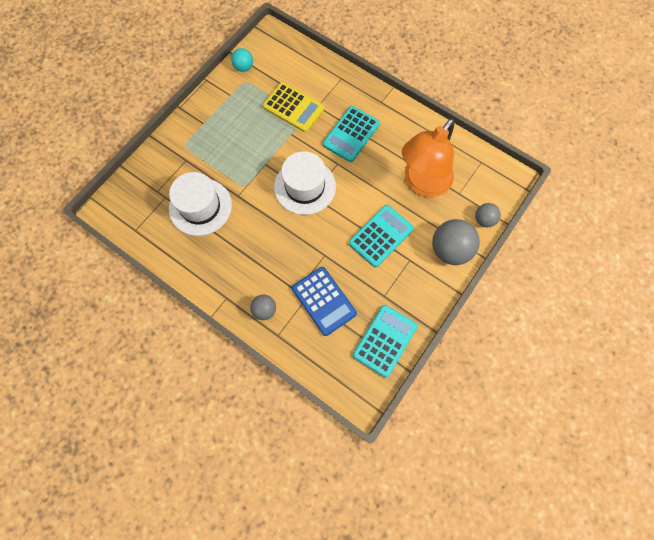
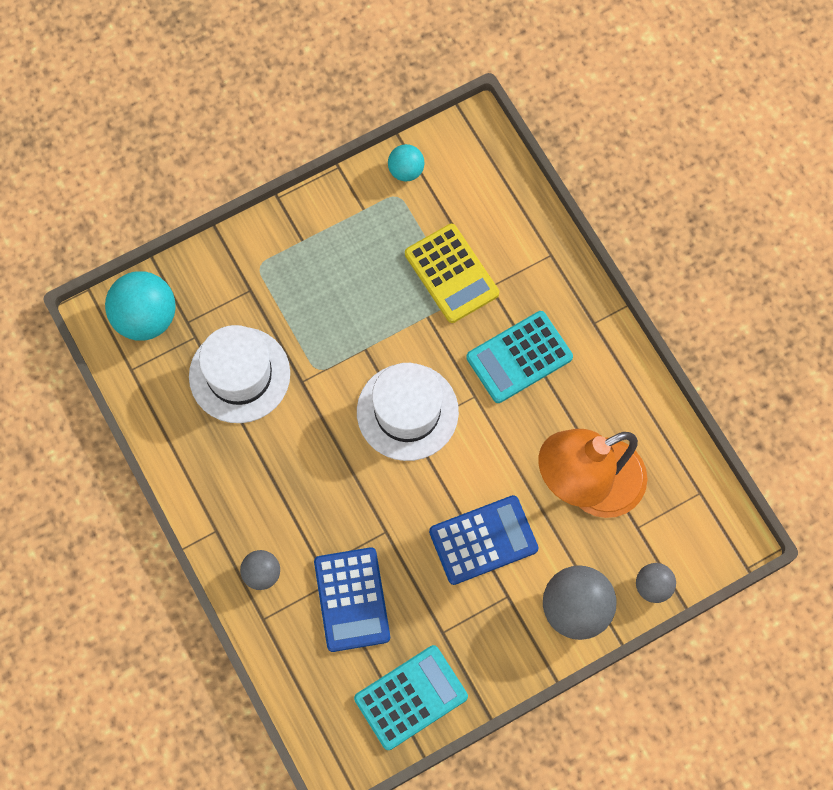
camera: 25 degrees right, 0 degrees up
turquoise calculator [349,205,414,267] -> blue calculator [429,495,538,585]
none -> turquoise ball [105,271,176,341]

